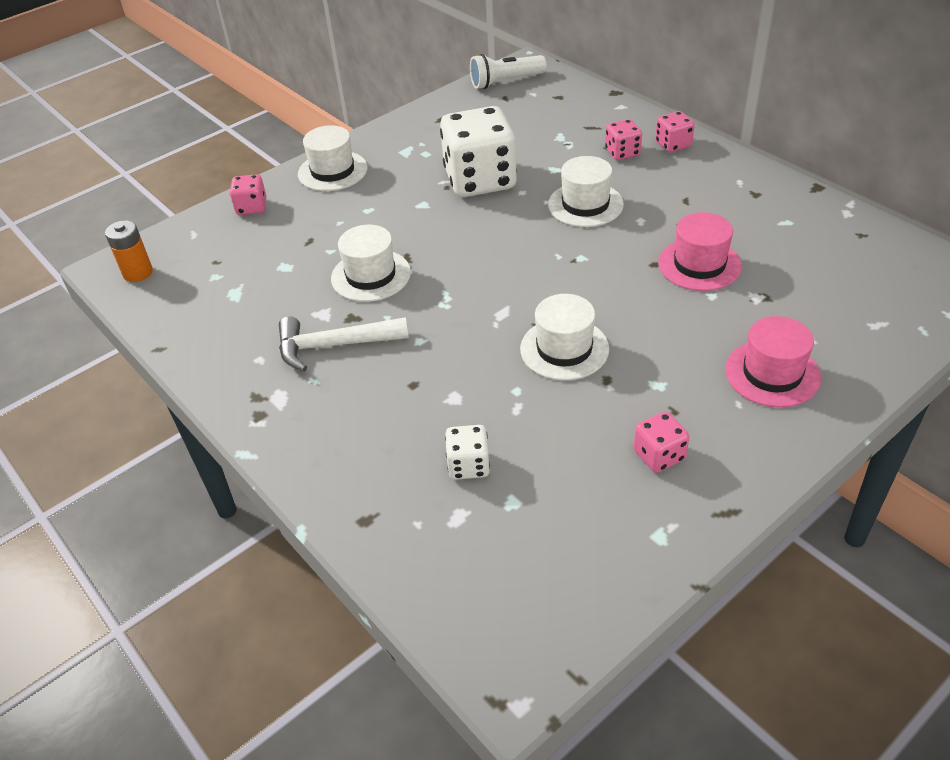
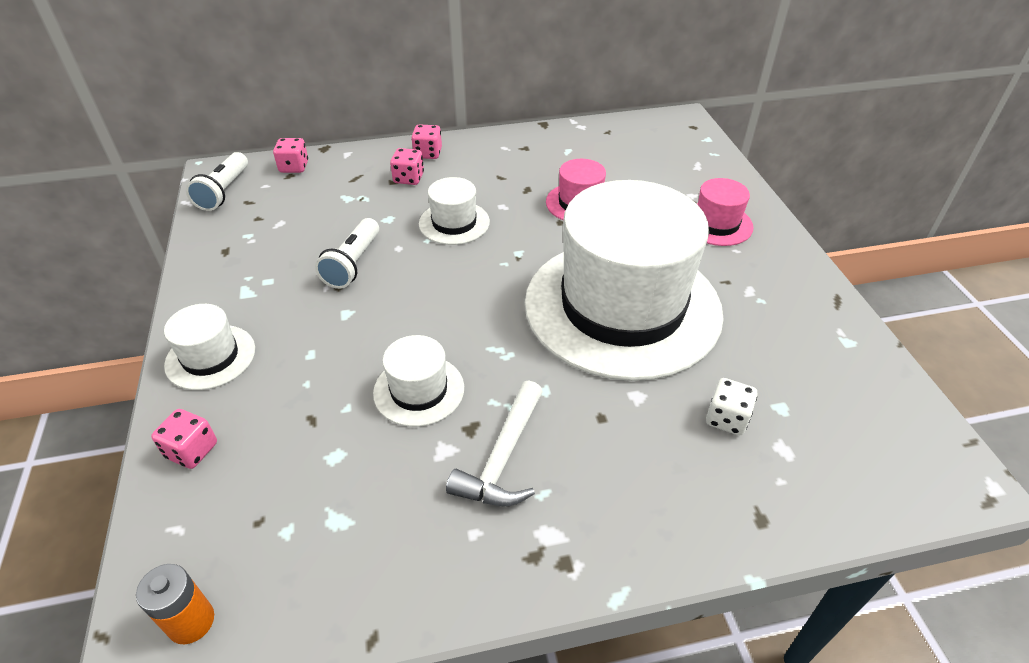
camera: 65 degrees left, 0 degrees up
white dice [440,106,517,197] -> white flashlight [315,218,379,289]
white hat [520,294,609,380] -> white hat [525,180,724,381], size x2.42
pink dice [634,411,690,473] -> pink dice moved to [273,138,308,173]

